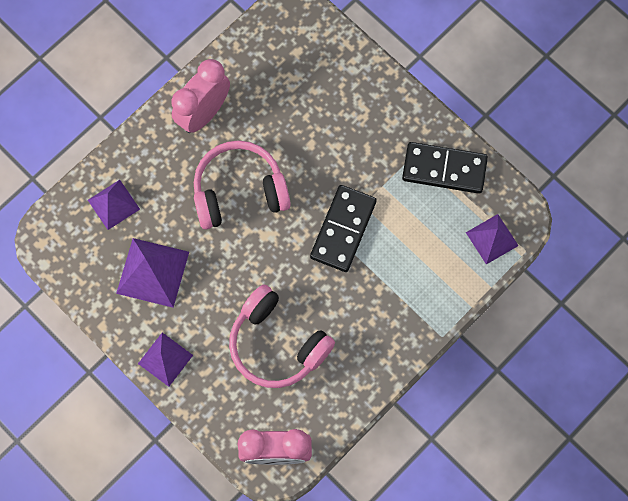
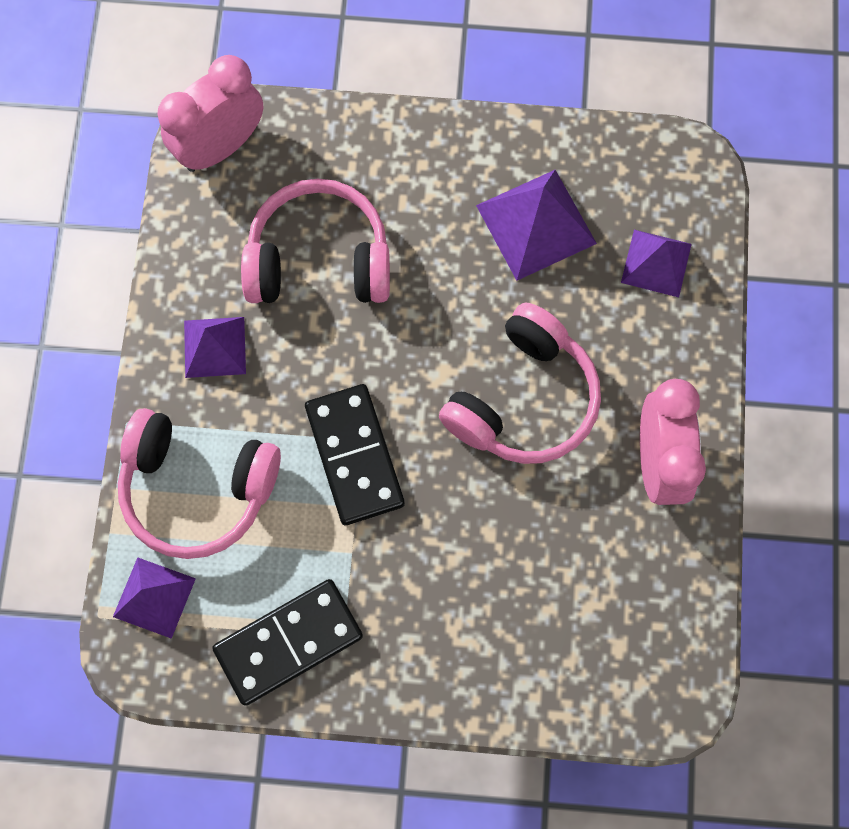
camera: 140 degrees right, 0 degrees up
purple pyramid [138,333,193,387] -> purple pyramid moved to [184,317,246,378]
none -> pink headphones [118,408,281,559]

